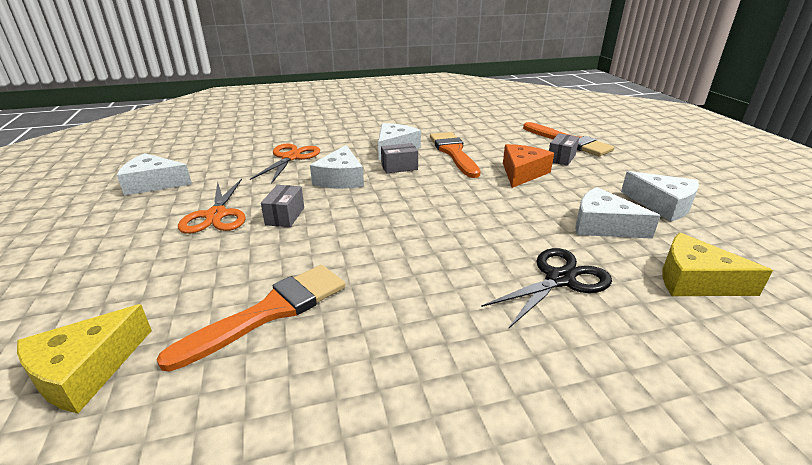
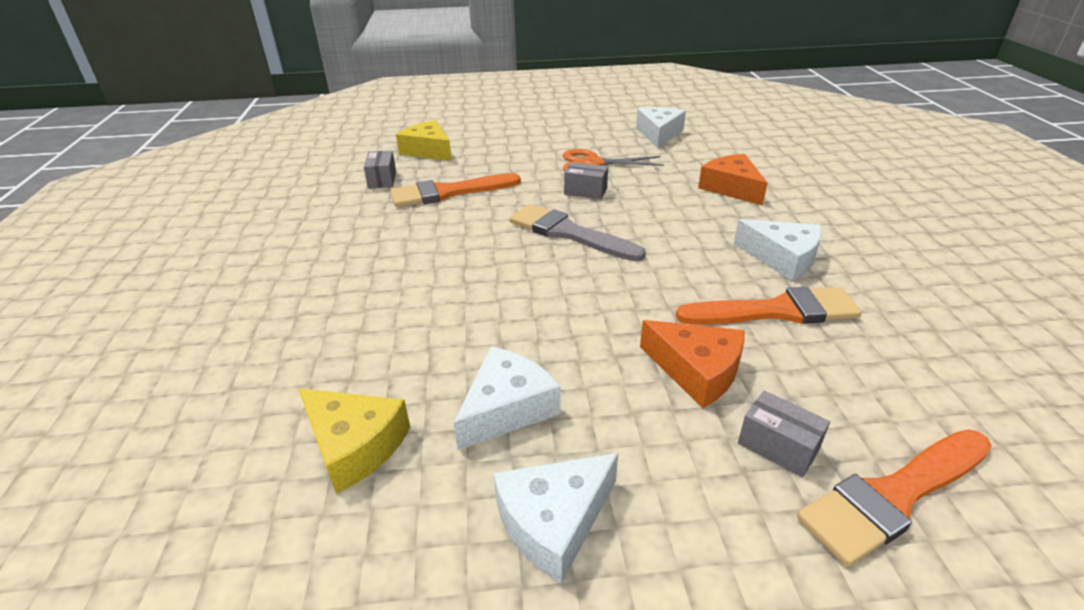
camera: 100 degrees right, 5 degrees up
orange brush [156,265,345,372] -> orange brush turned 105 degrees clockwise [391,173,521,207]
orange scissors [250,143,320,184] -> orange cheese [698,154,768,206]
white cheese [310,145,364,189] -> none
grey box [381,143,418,174] -> grey box moved to [364,151,396,188]
black scissors [481,248,612,328] -> none
yellow cheese [662,233,773,296] -> yellow cheese turned 90 degrees clockwise [298,388,410,494]
none -> grey brush [510,204,645,261]

